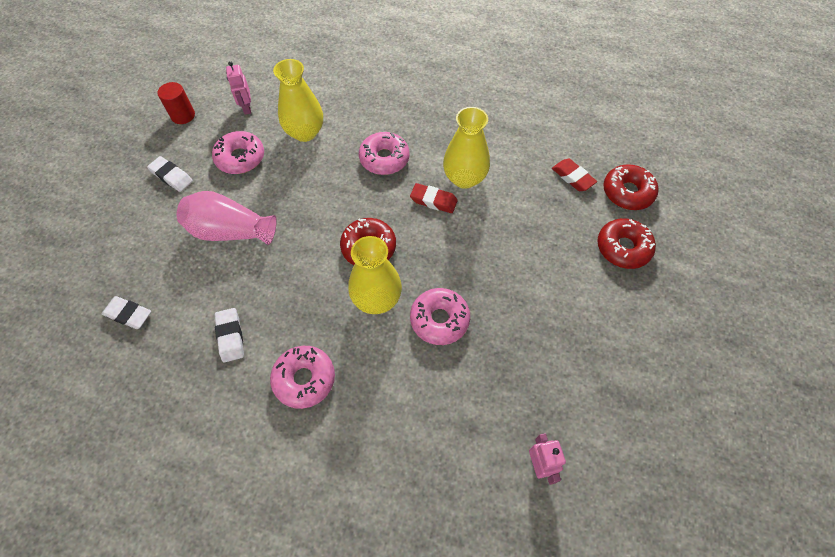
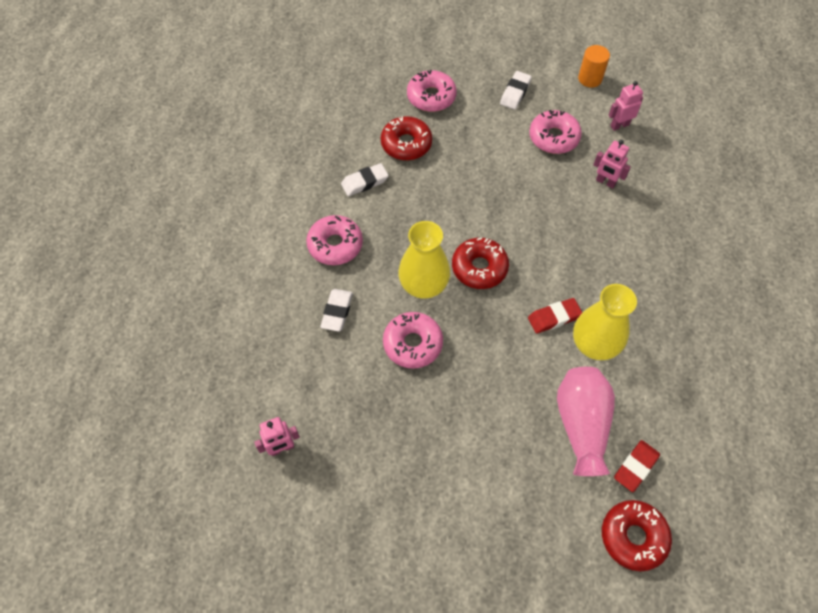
camera: 80 degrees right, 0 degrees up
white eraser [102,296,151,329] -> white eraser moved to [320,289,353,332]
red cylinder [157,82,195,124] -> orange cylinder [578,45,610,88]
pink vase [177,191,277,245] -> pink vase moved to [557,367,615,476]
yellow vase [273,59,323,142] -> pink robot [593,140,631,189]
pink donut [359,132,410,175] -> pink donut moved to [407,70,457,112]
red eraser [410,183,458,213] -> red eraser turned 60 degrees clockwise [528,298,582,334]
red donut [597,218,656,269] -> red donut moved to [381,116,432,160]

